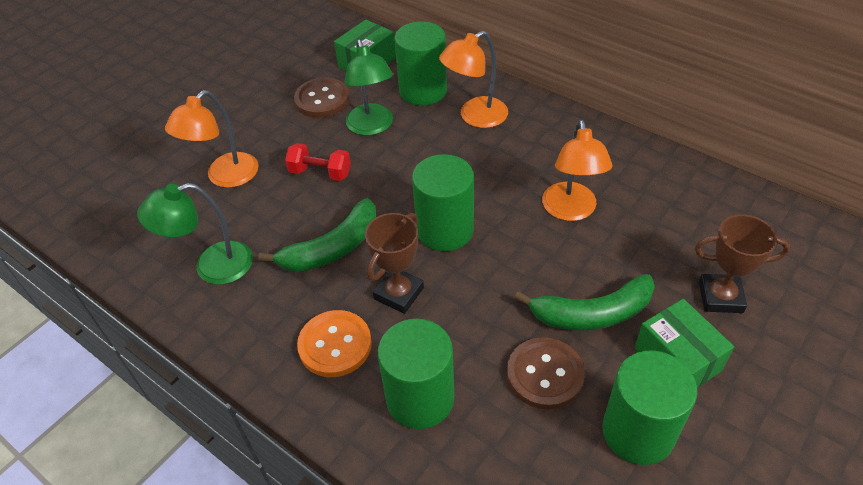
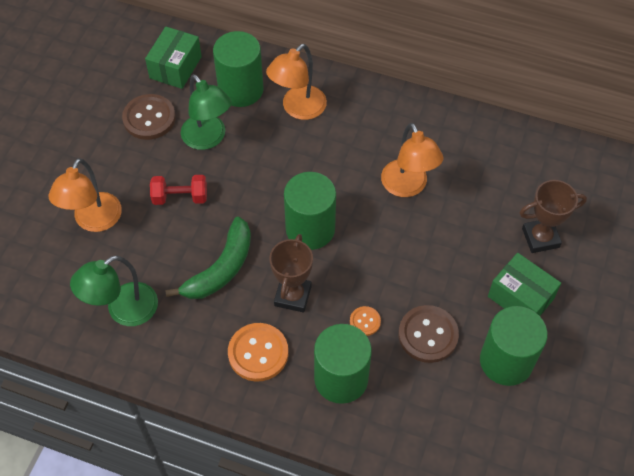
camera: 20 degrees left, 10 degrees up
green banana [514,274,655,330] -> none
none -> orange button [350,306,381,336]

